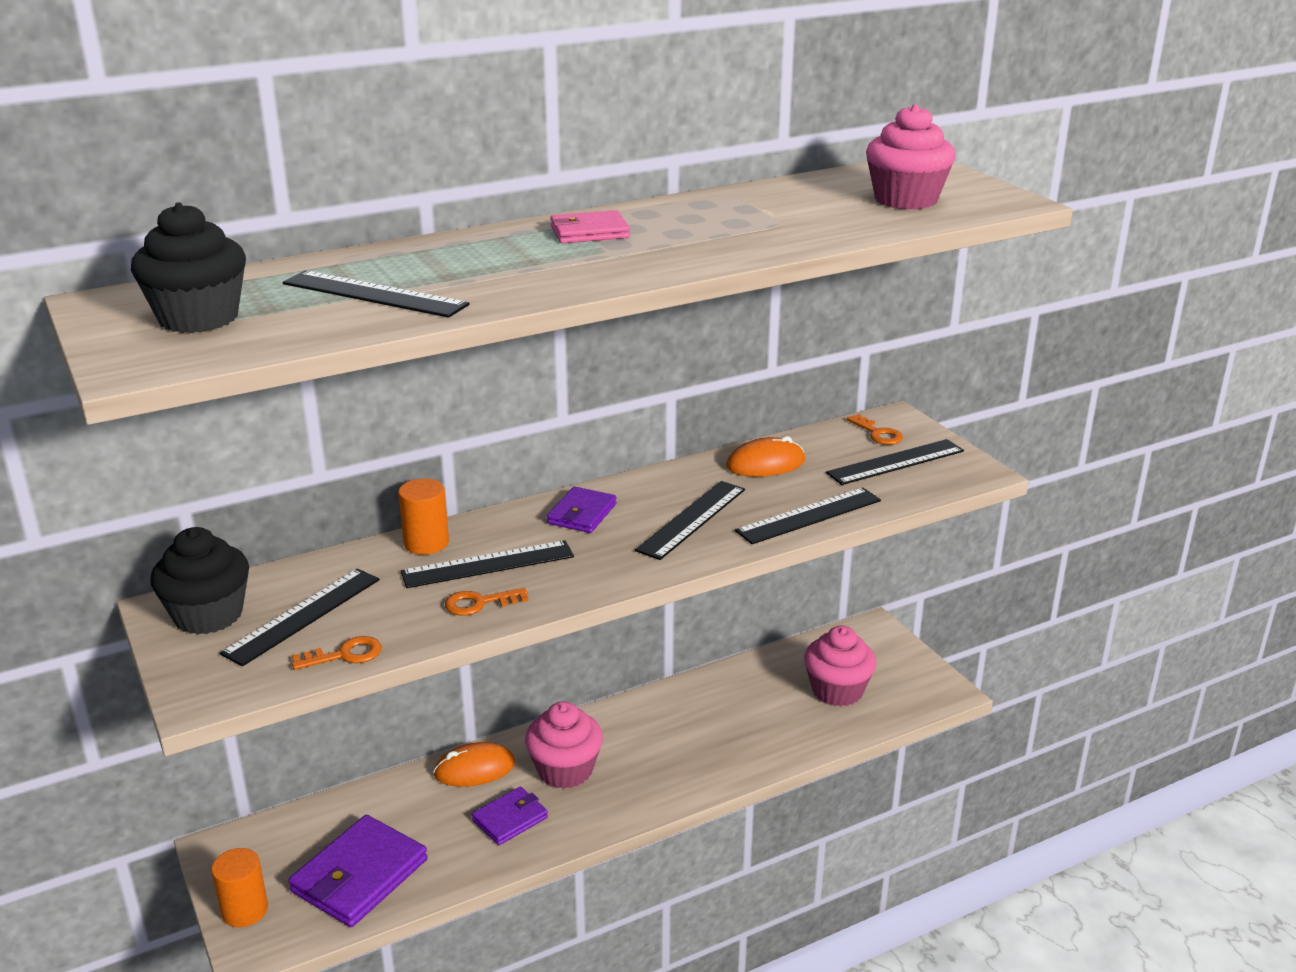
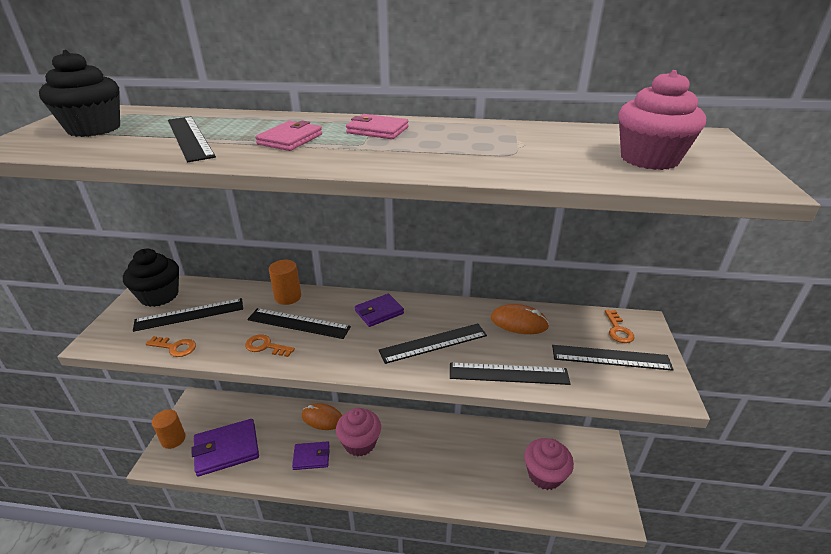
camera: 35 degrees right, 5 degrees up
none -> pink wallet [255,121,322,151]

